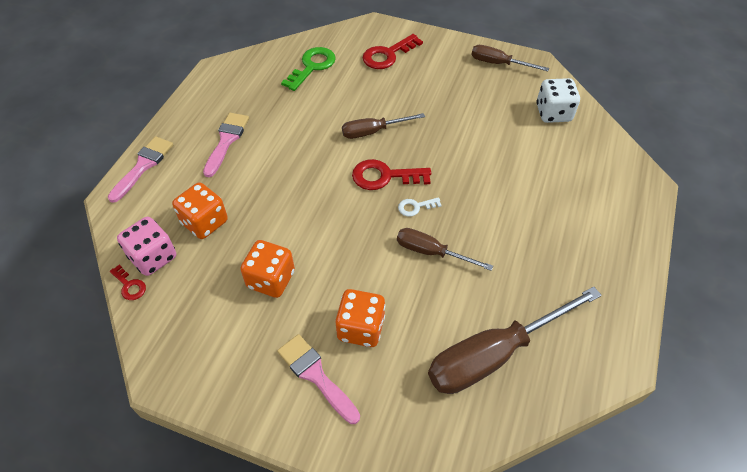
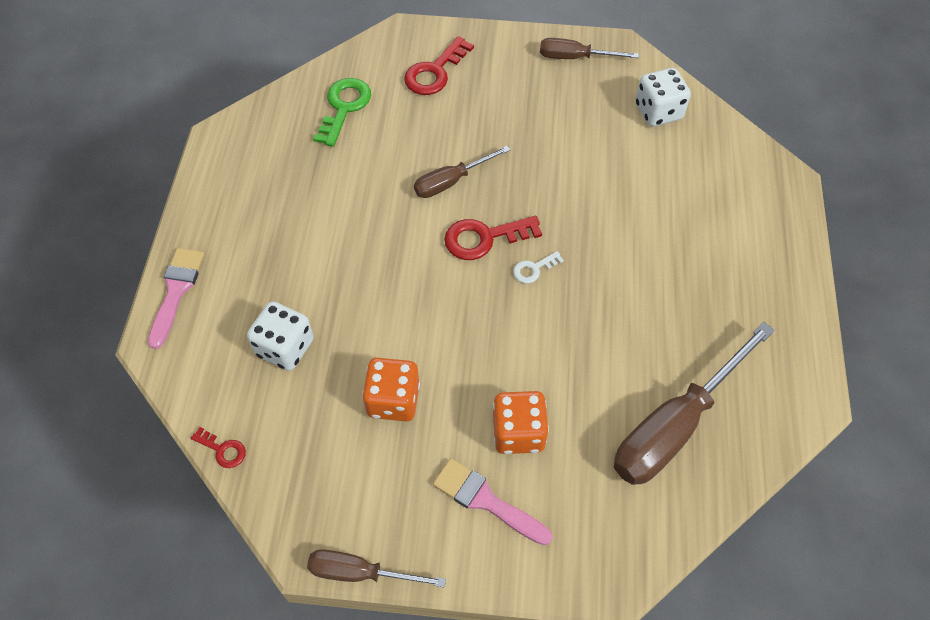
camera: 15 degrees left, 5 degrees up
pink dice [117,217,176,276] -> none
orange dice [172,182,228,239] -> white dice [247,301,314,371]
pink brush [203,113,249,177] -> none
brown screwdriver [397,228,493,271] -> brown screwdriver moved to [307,549,446,587]

